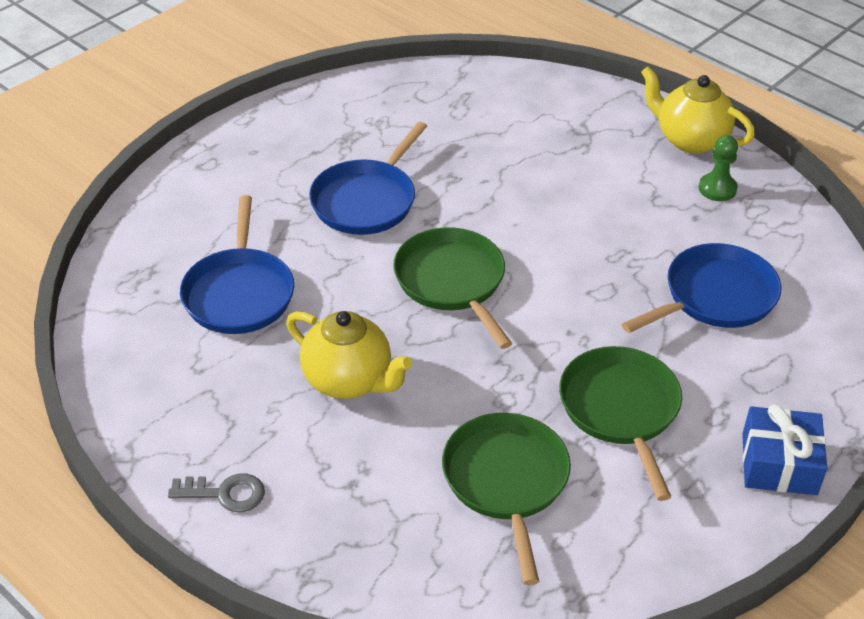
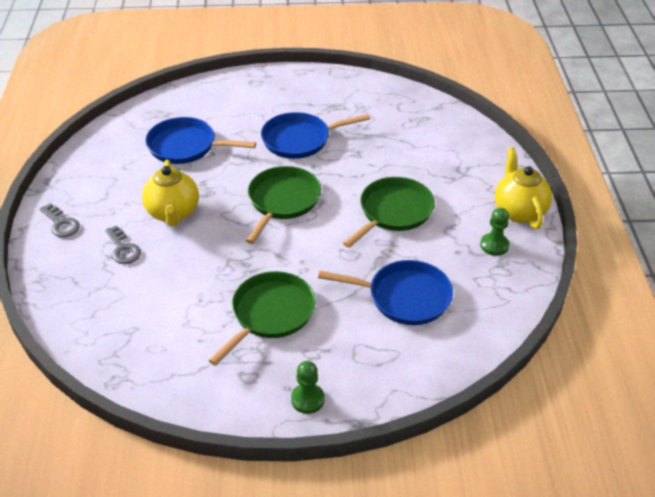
camera: 45 degrees right, 0 degrees up
blue pan [180,195,294,334] -> blue pan turned 60 degrees clockwise [145,117,256,164]
green pan [442,413,571,585] -> green pan moved to [343,177,435,248]
blue gift [742,404,827,495] -> green pawn [291,361,325,414]
none -> grey key [105,226,141,264]

